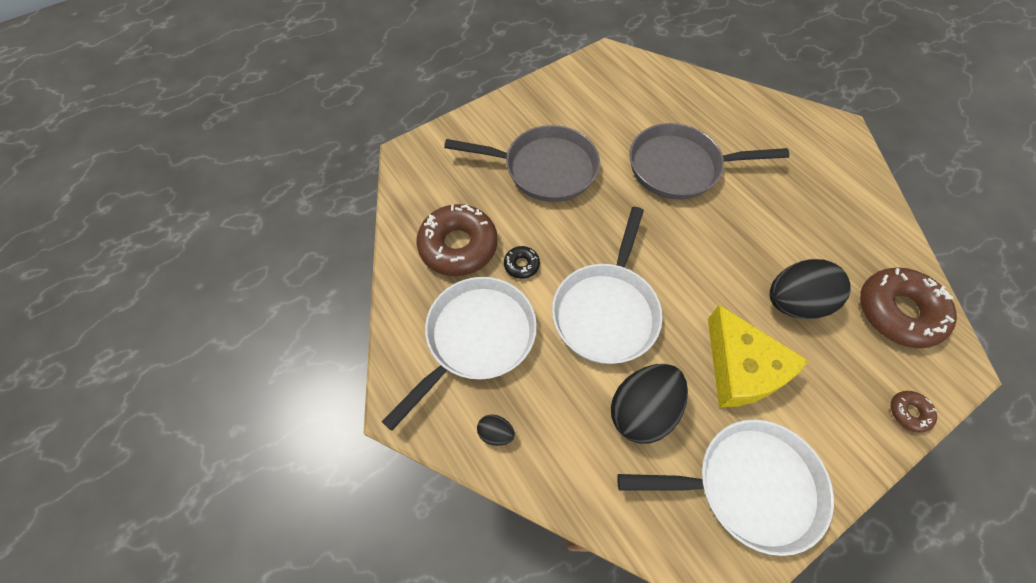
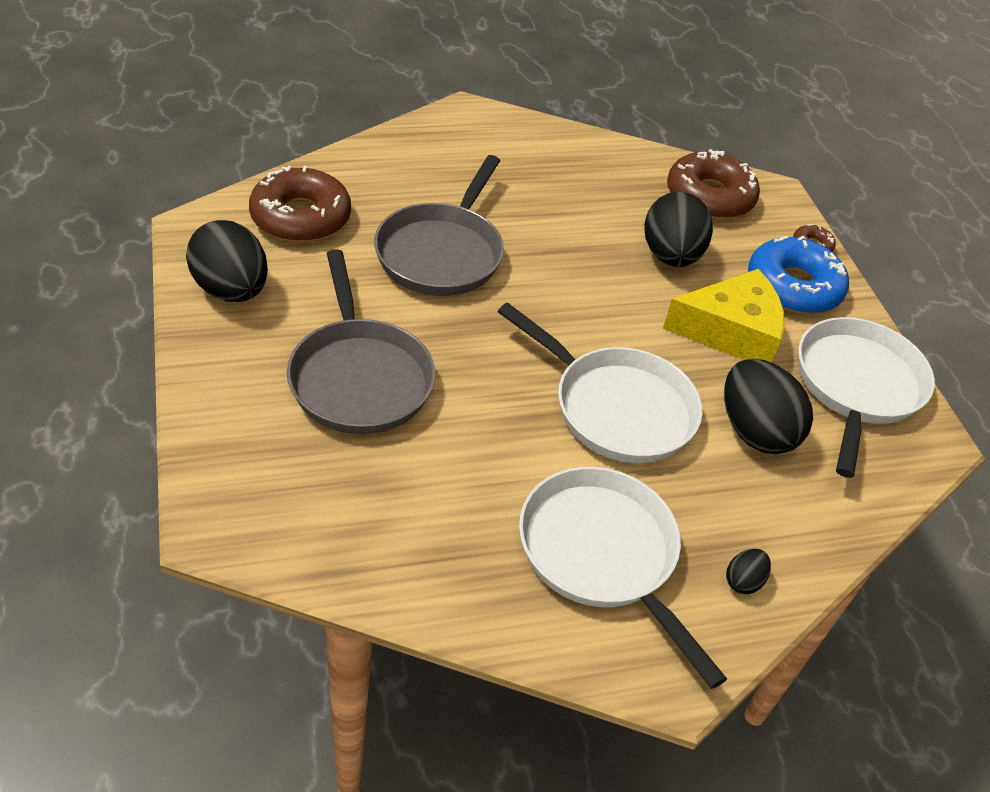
camera: 75 degrees left, 15 degrees down
brown donut [416,204,498,276] -> brown donut moved to [249,166,351,242]
grey pan [444,125,600,202] -> grey pan turned 135 degrees clockwise [287,249,436,434]
black donut [504,246,540,279] -> none
none -> black egg [186,220,268,302]
none -> blue donut [748,236,849,314]

